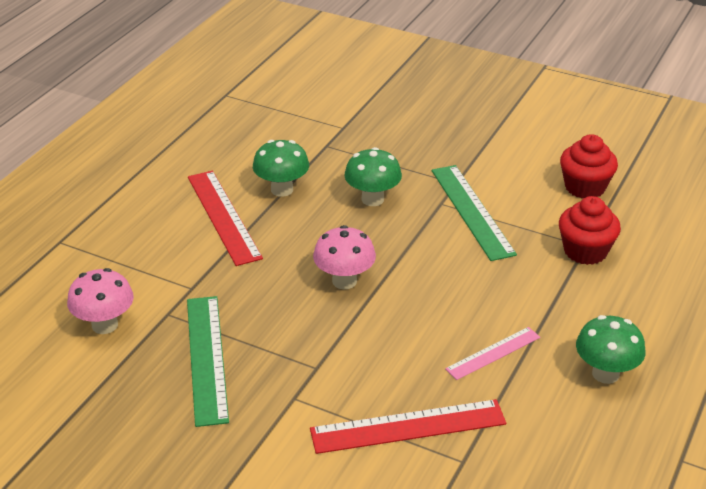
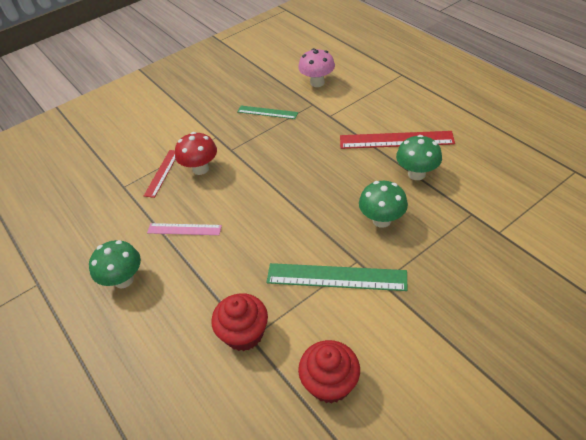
camera: 120 degrees right, 10 degrees up
green ruler [187,296,229,427] -> green ruler [237,106,298,119], size x0.59
red ruler [310,399,506,454] -> red ruler [144,150,176,198], size x0.59
pink mushroom [313,225,376,289] -> none
pink ruler [445,327,540,380] -> pink ruler turned 75 degrees counterclockwise [147,223,222,235]
none -> red mushroom [175,132,217,175]

